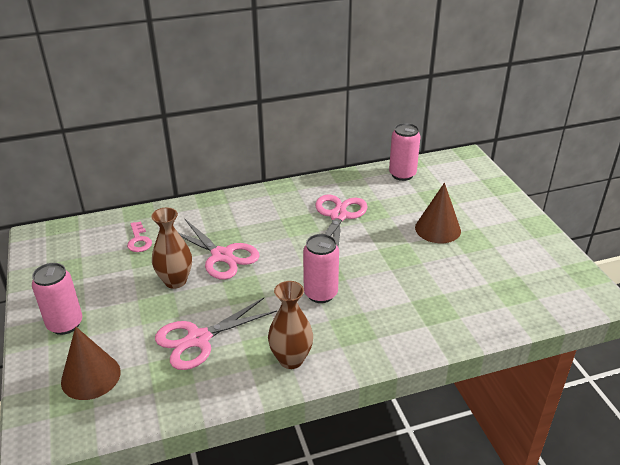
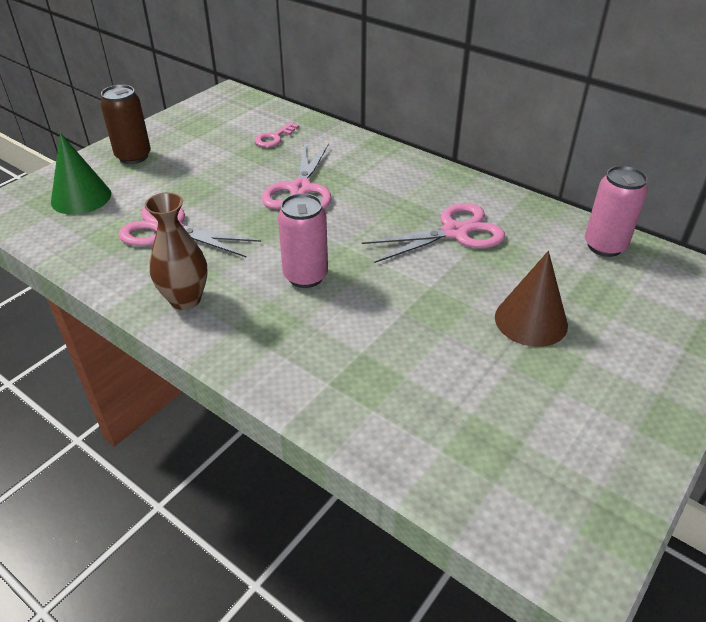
camera: 55 degrees right, 5 degrees up
pink can [32,263,82,335] -> brown can [100,85,151,164]
brown cone [61,326,121,400] -> green cone [51,133,111,215]
brown vase [151,207,192,289] -> none

